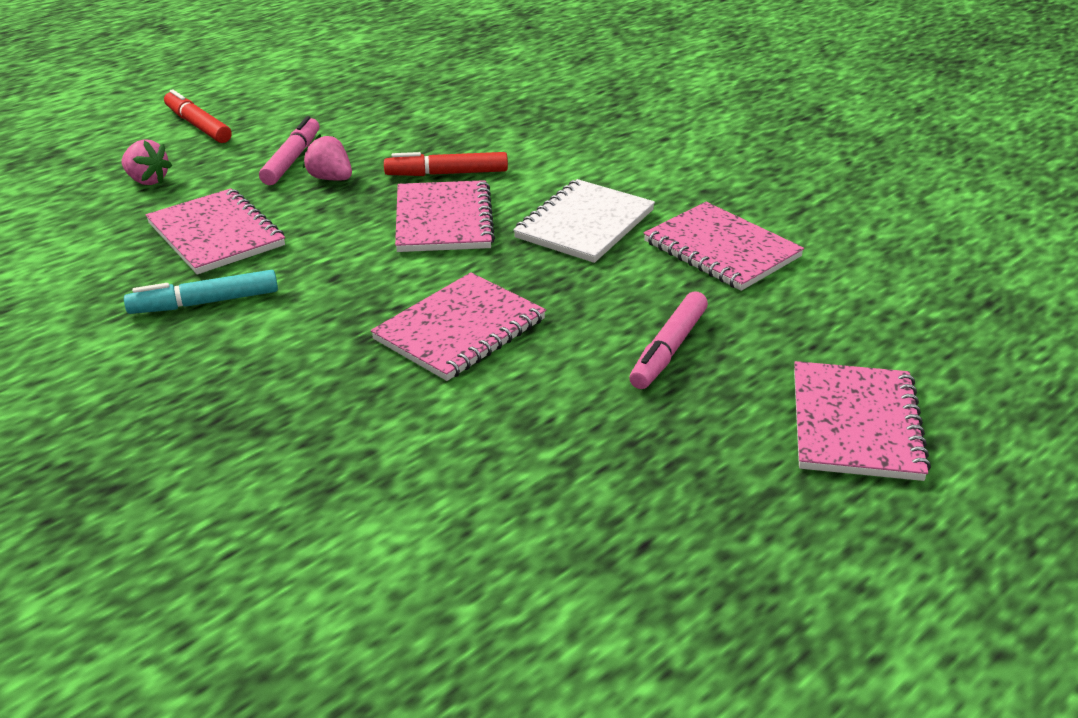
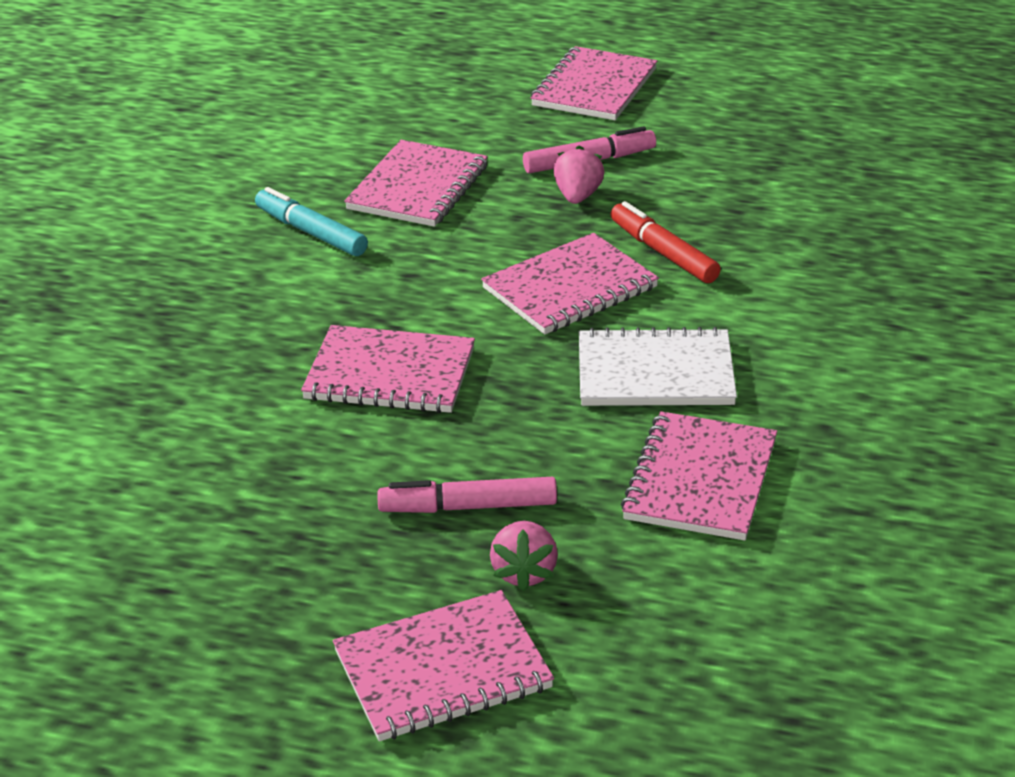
camera: 60 degrees right, 0 degrees up
pink strawberry [121,139,172,185] -> pink strawberry moved to [490,521,558,592]
red marker [164,89,232,143] -> pink notebook [531,46,657,120]

